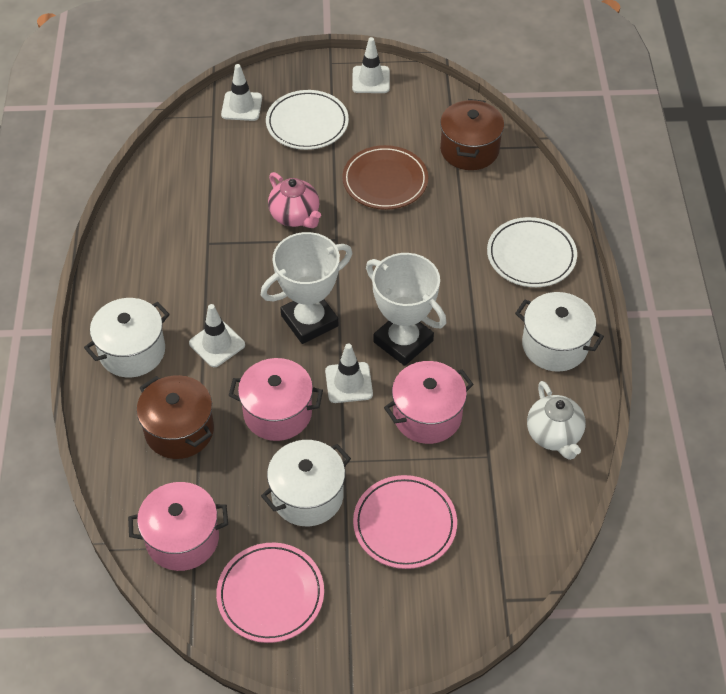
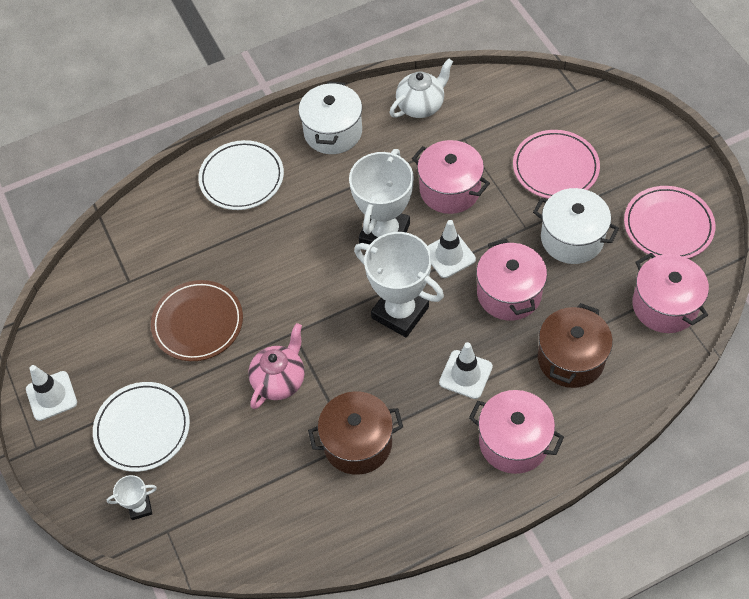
camera: 110 degrees left, 5 degrees up
white pot [84,298,170,377] -> pink pot [469,390,564,474]
white traffic cone [221,64,262,121] -> white trophy [107,475,157,520]
brown pot [440,99,504,170] -> brown pot moved to [308,391,403,475]

